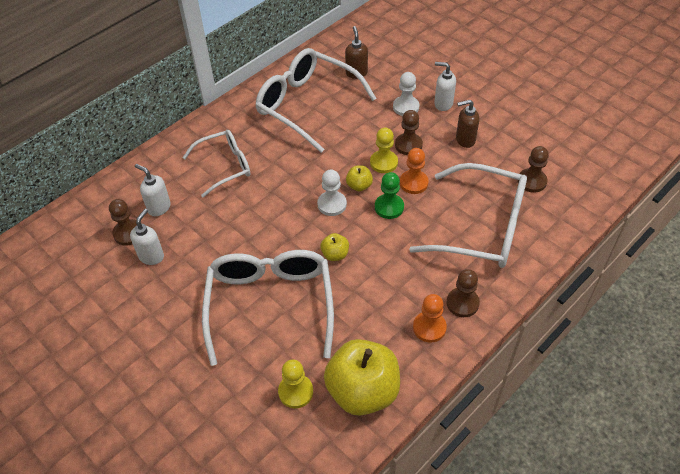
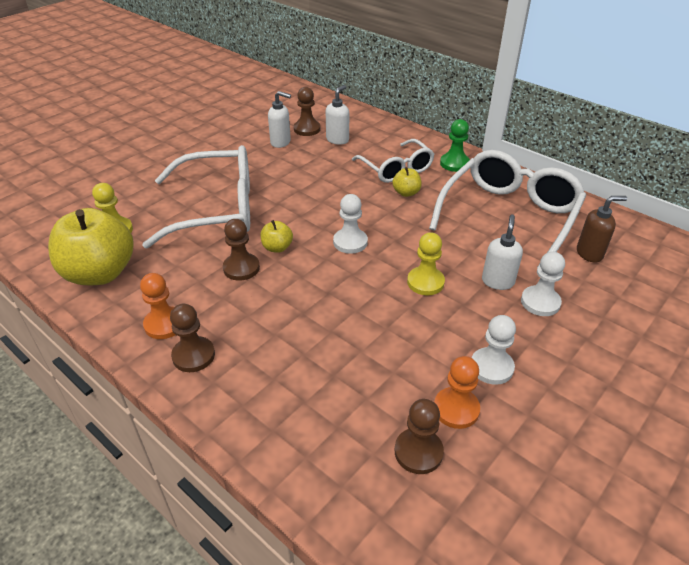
camera: 85 degrees right, 10 degrees down
yellow apple [346,165,373,191] -> yellow apple moved to [392,167,422,197]
green pawn [375,172,404,219] -> green pawn moved to [440,119,470,172]
brown pawn [395,110,423,155] -> brown pawn moved to [223,219,260,281]
orange pawn [400,148,429,194] -> orange pawn moved to [434,356,480,429]
white glasses [409,163,527,268] -> none
white soap dispenser [434,62,456,111] -> white soap dispenser moved to [482,214,523,290]
brown soap dispenser [456,100,479,148] -> white pawn [472,315,516,385]

